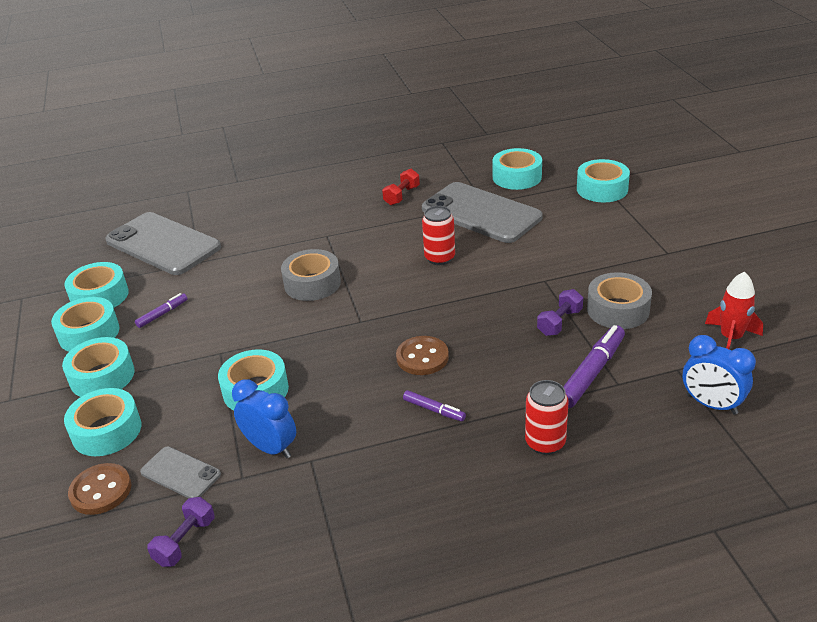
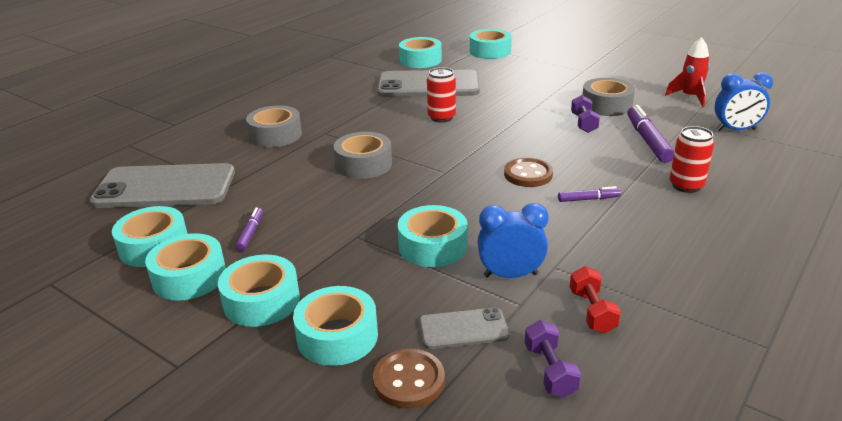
camera: 40 degrees left, 5 degrees down
red dumbbell [382,169,420,206] -> red dumbbell moved to [570,266,621,333]
none -> grey tape [246,105,302,147]

